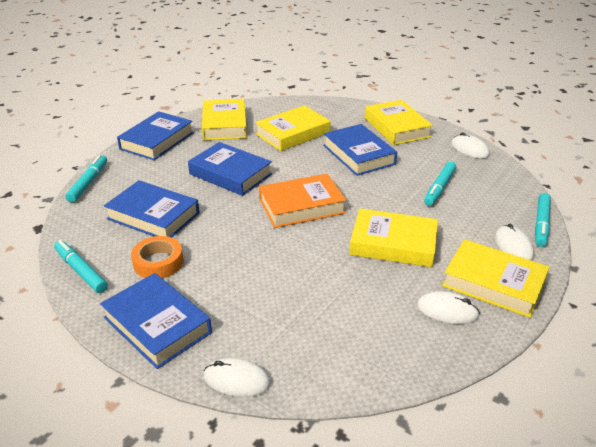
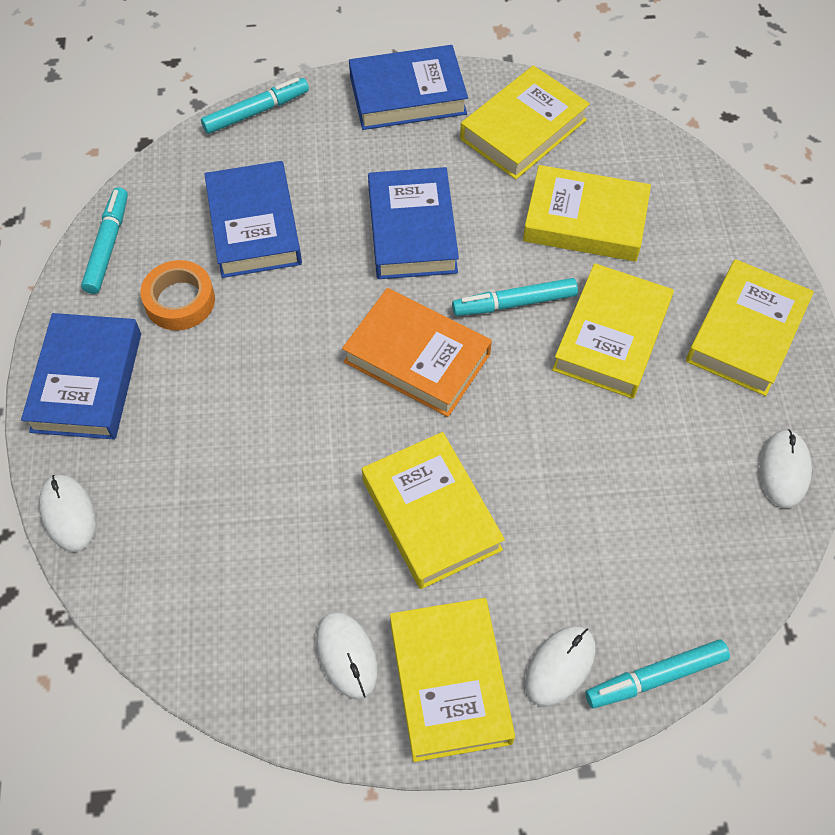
camera: 50 degrees right, 25 degrees up
blue book [323,124,397,176] -> yellow book [552,263,674,399]
turquoise marker [424,161,456,206] -> turquoise marker moved to [452,278,578,316]

